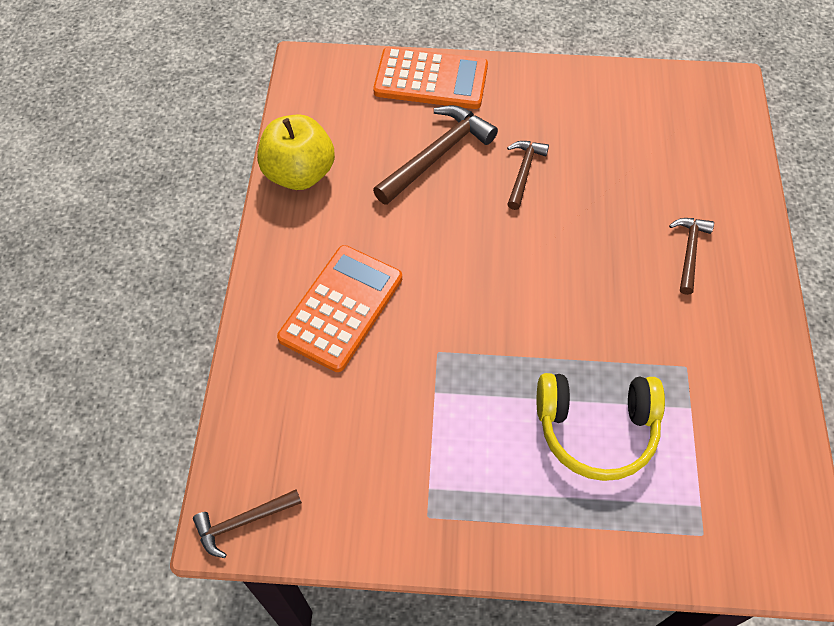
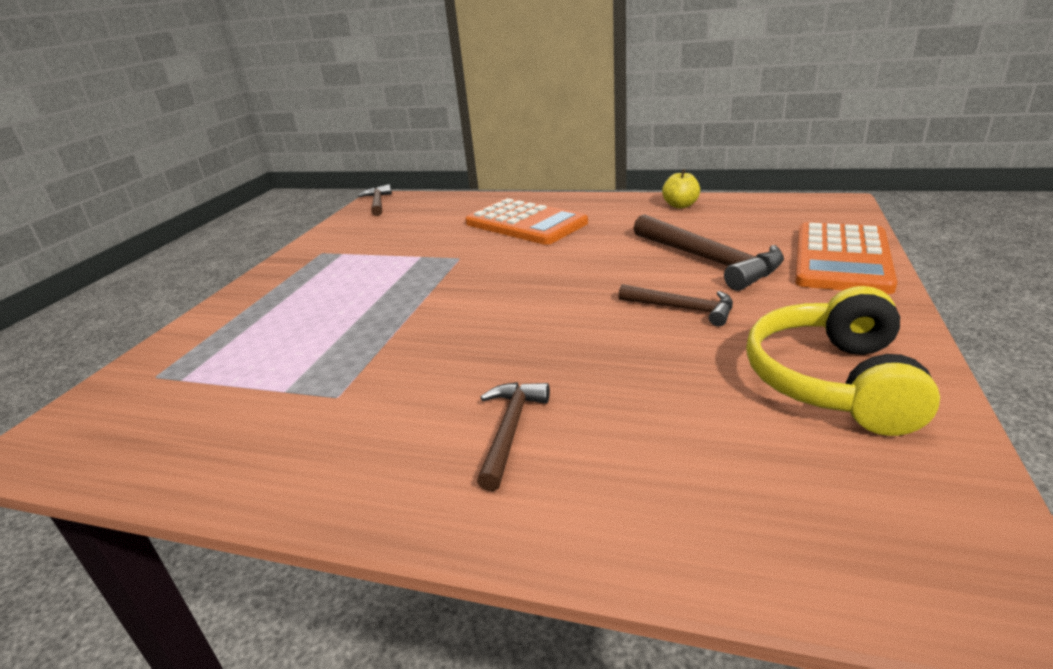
camera: 105 degrees right, 30 degrees down
yellow apple [257,114,335,190] -> yellow apple [662,169,700,208], size x0.51
yellow headphones [537,373,665,481] -> yellow headphones moved to [746,286,940,436]
brown hammer [669,218,714,295] -> brown hammer turned 105 degrees counterclockwise [477,382,550,491]

